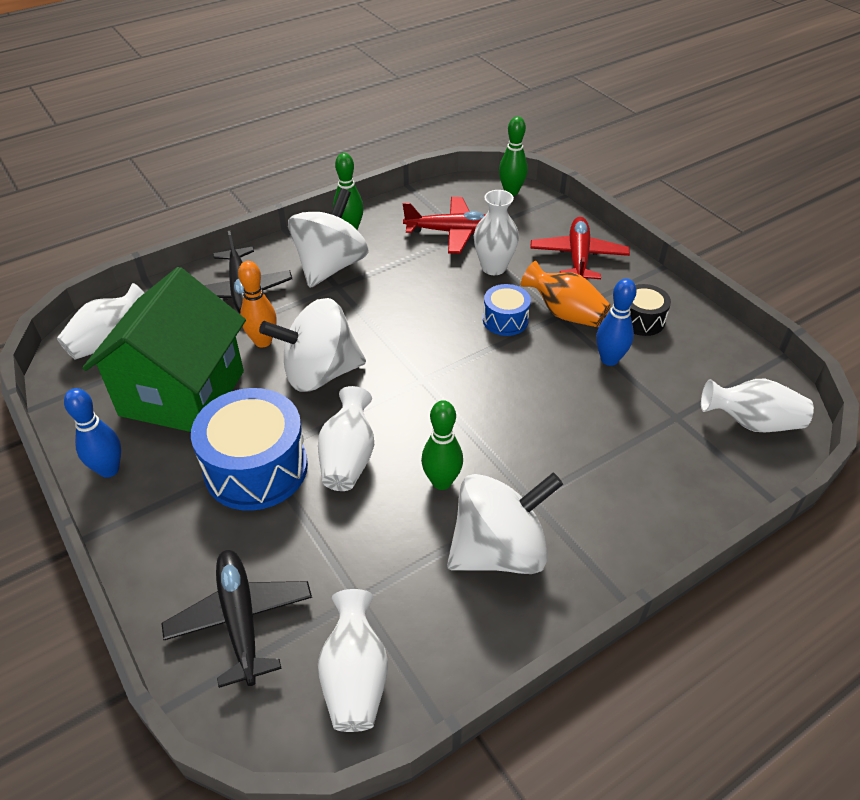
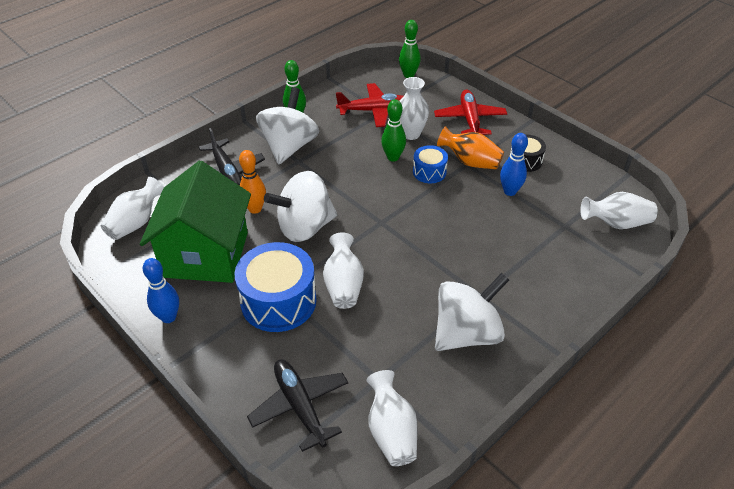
camera: 10 degrees left, 0 degrees up
green bowling pin [421,400,463,490] -> green bowling pin moved to [381,99,406,162]

